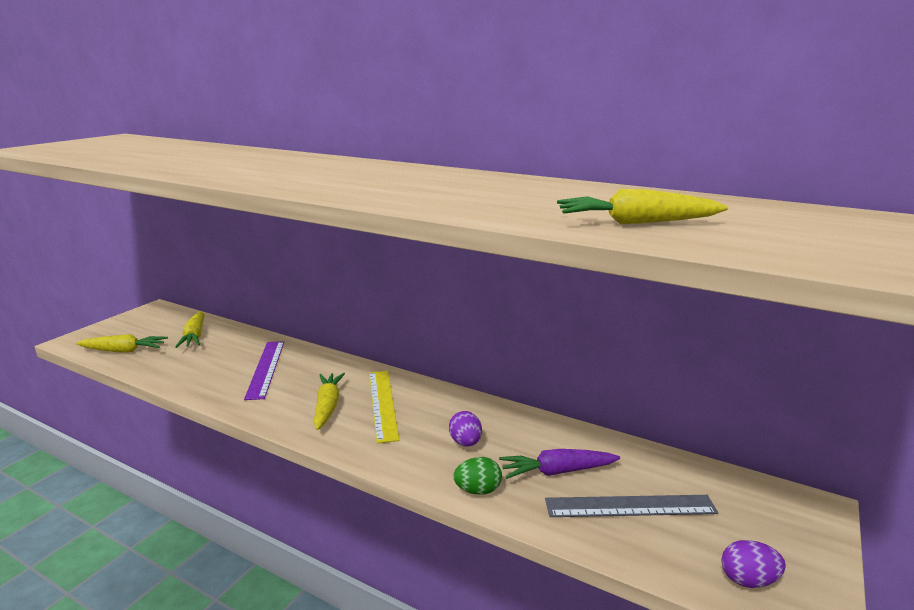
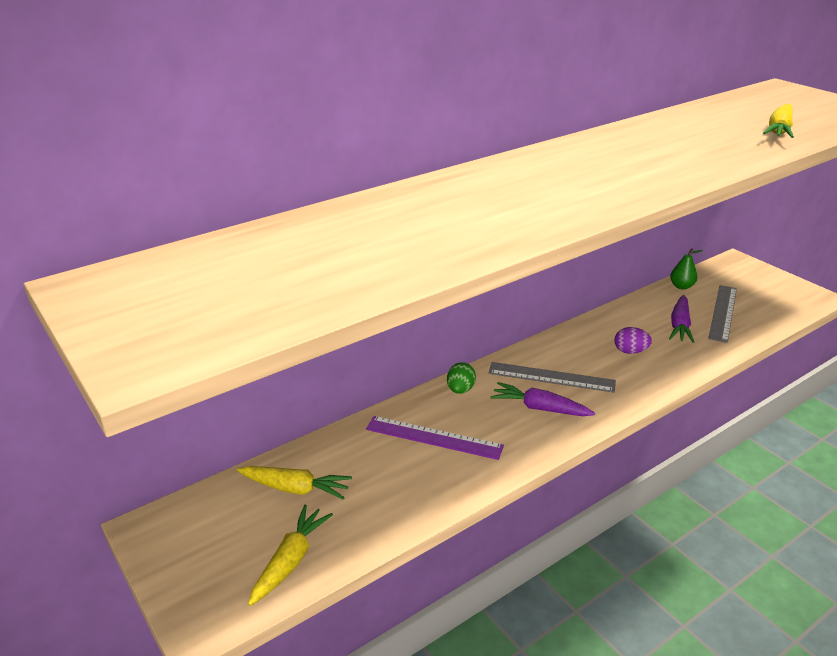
camera: 65 degrees left, 10 degrees up
yellow carrot [314,373,345,430] -> purple carrot [490,382,595,416]
yellow ruler [369,371,399,443] -> grey ruler [489,362,616,393]
green egg [454,457,502,495] -> green egg moved to [447,362,476,394]
purple egg [721,540,786,588] -> none
none -> green pear [670,248,703,289]

